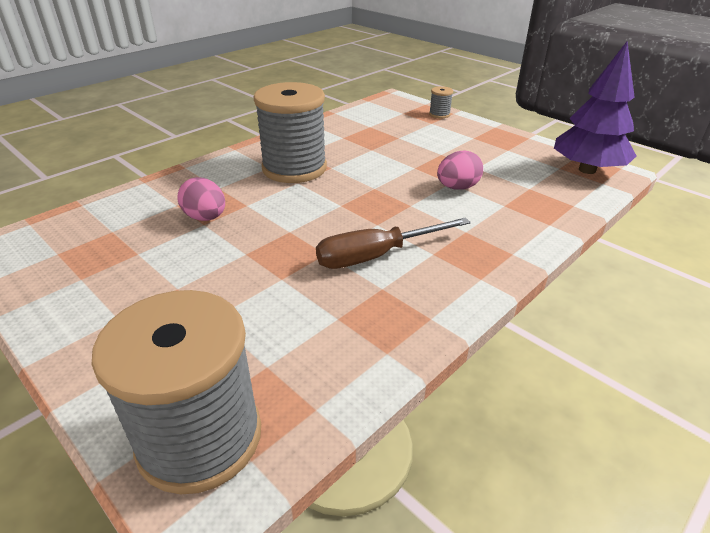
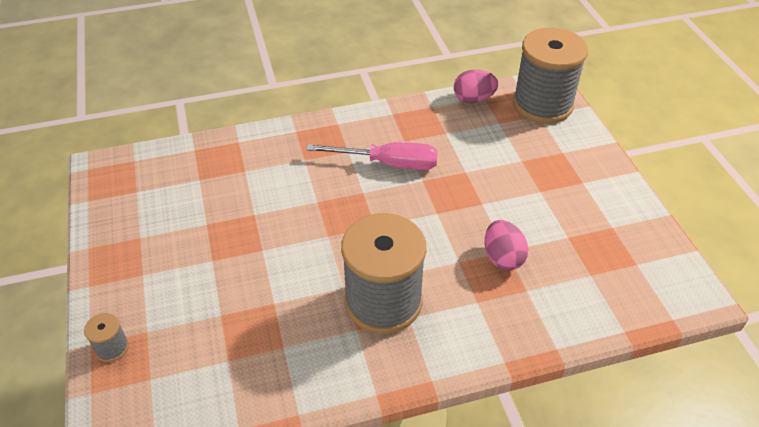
camera: 150 degrees left, 10 degrees up
brown screwdriver [316,217,471,269] -> pink screwdriver [306,142,438,170]
pink egg [437,150,483,190] -> pink egg moved to [454,69,498,103]
purple tree [554,41,636,174] -> none

